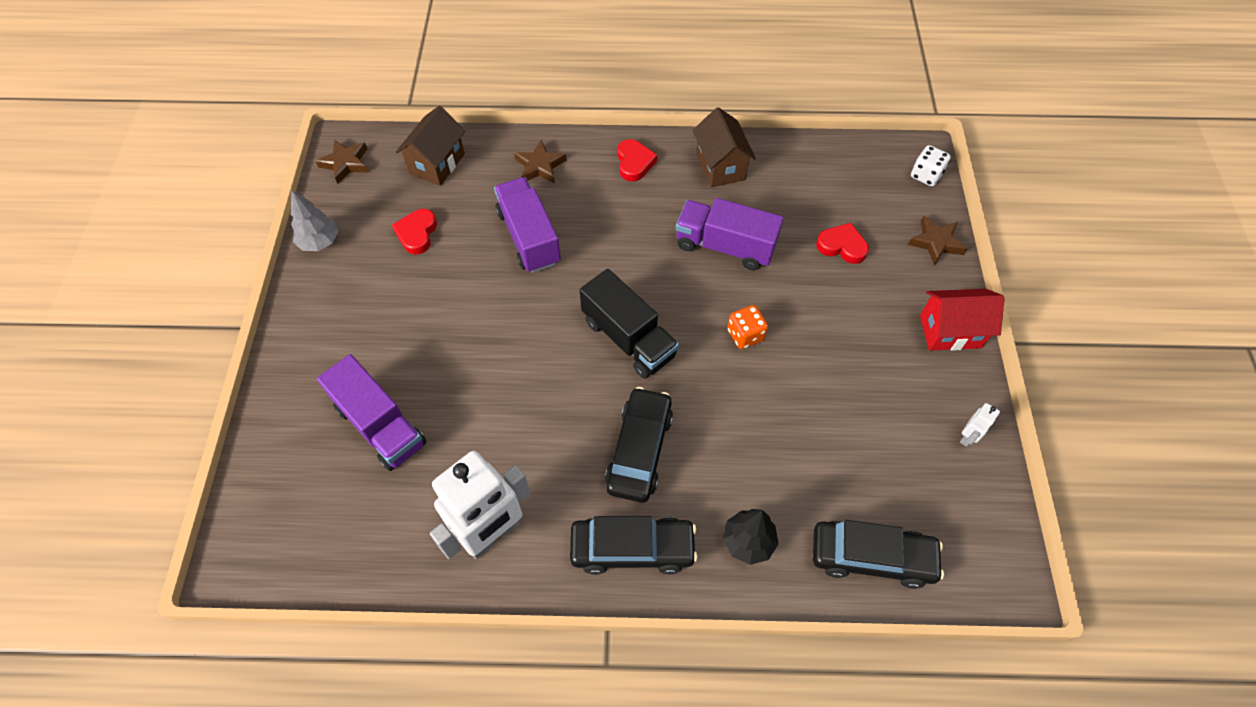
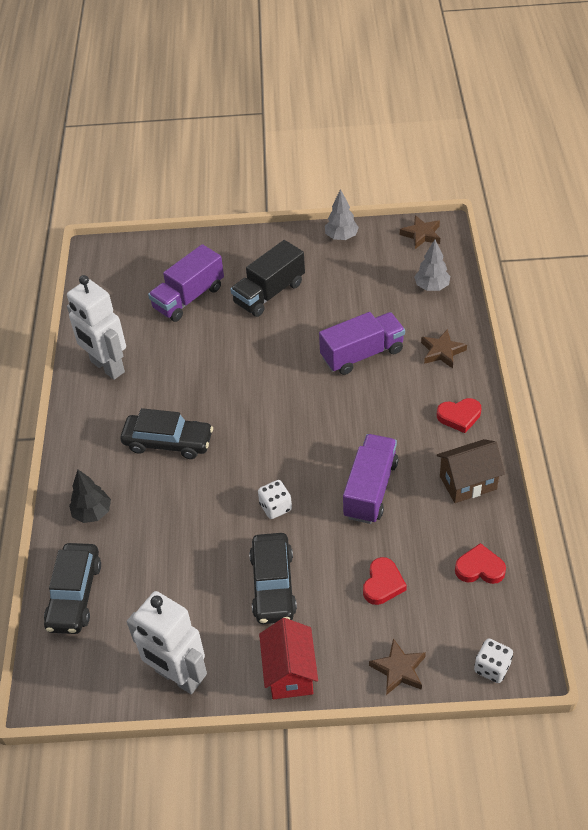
camera: 90 degrees right, 10 degrees down
red heart [392,209,437,254] -> red heart moved to [455,543,506,584]
brown house [396,106,465,186] -> grey tree [414,240,450,291]
black car [570,516,698,575] -> black car moved to [249,533,297,624]
black truck [580,269,679,379] -> black truck moved to [231,240,305,317]
orange dice [727,305,768,349] -> white dice [258,480,292,519]
white robot [960,403,1000,447] -> white robot [127,591,207,694], size x2.49

